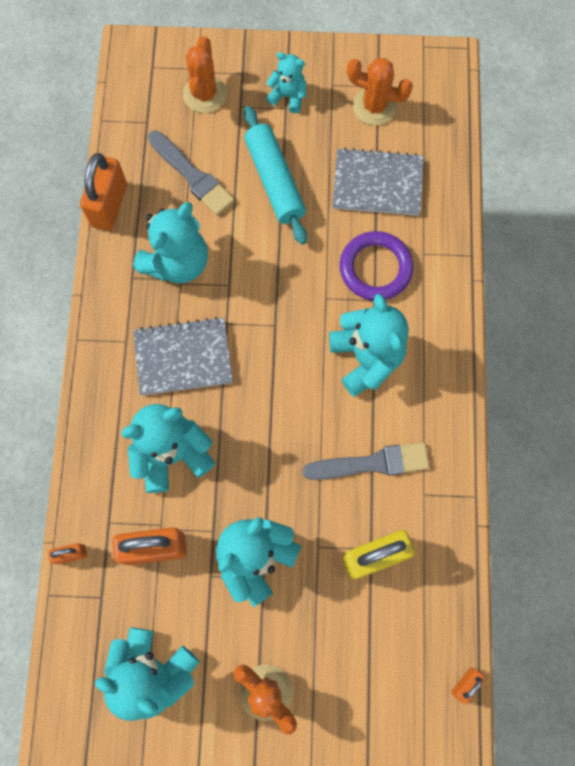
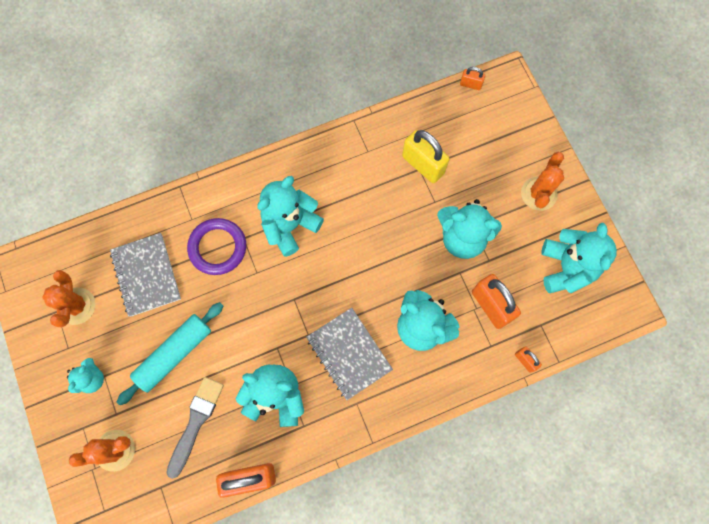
camera: 115 degrees left, 0 degrees up
turquoise teddy bear [266,52,306,113] -> turquoise teddy bear turned 150 degrees counterclockwise [67,358,104,393]
grey brush [302,442,430,480] -> none

